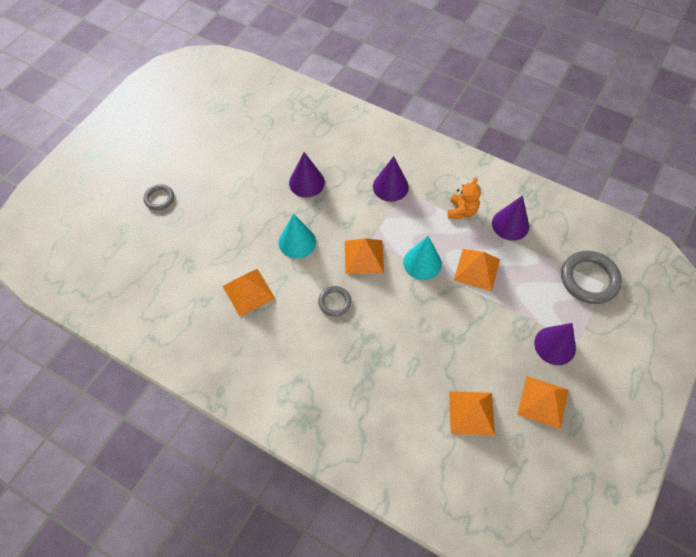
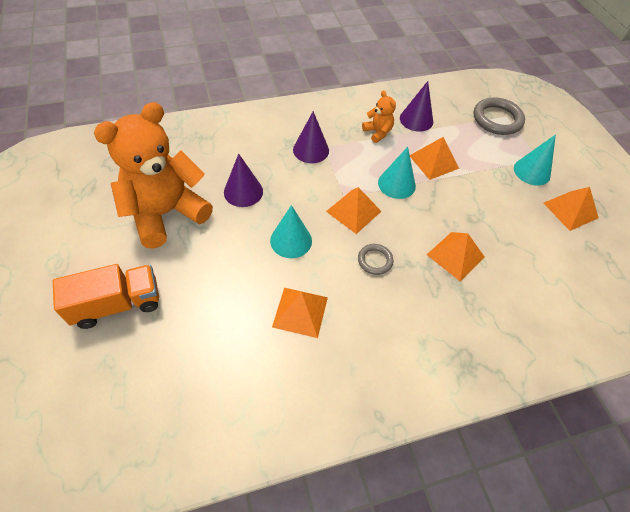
camera: 50 degrees left, 5 degrees down
grey ring [143,184,174,210] -> orange truck [53,264,159,329]
orange pyramid [449,391,495,435] -> orange pyramid moved to [427,232,485,281]
purple cone [534,323,576,365] -> turquoise cone [514,134,556,186]
none -> orange teddy bear [94,102,213,249]

